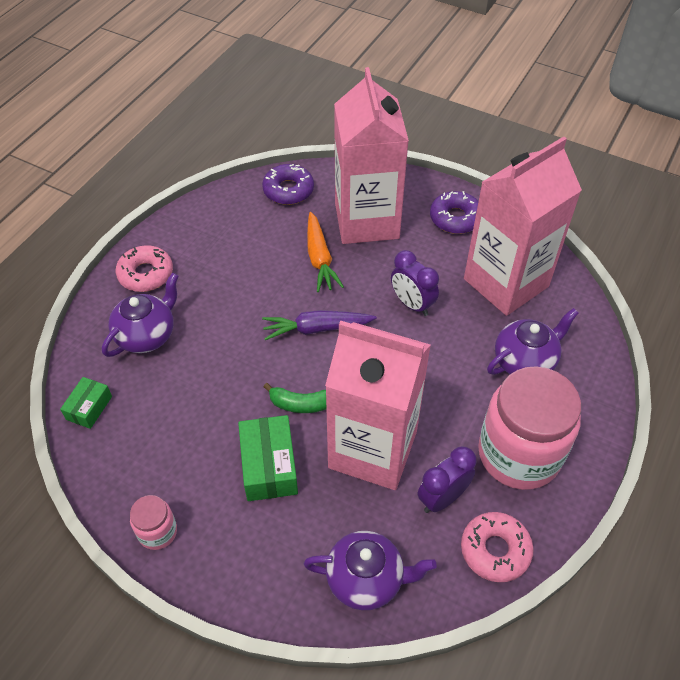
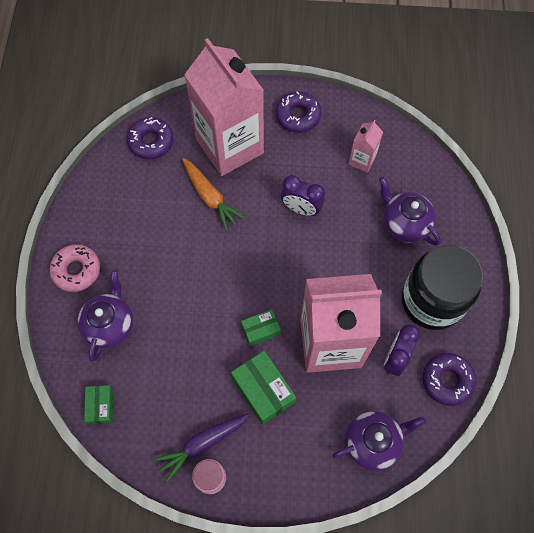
camera: 25 degrees left, 15 degrees up
purple carrot [262,310,377,340] -> purple carrot moved to [153,413,250,482]
green banana [263,383,326,413] -> green box [241,309,281,346]
pink donut [461,512,534,582] -> purple donut [423,353,476,406]
pink carton [464,137,582,316] -> pink carton [349,120,383,173], size x0.42
pink jar [478,366,581,490] -> black jar [401,245,483,330]
purple teapot [487,308,578,375] -> purple teapot turned 75 degrees counterclockwise [379,176,441,246]

